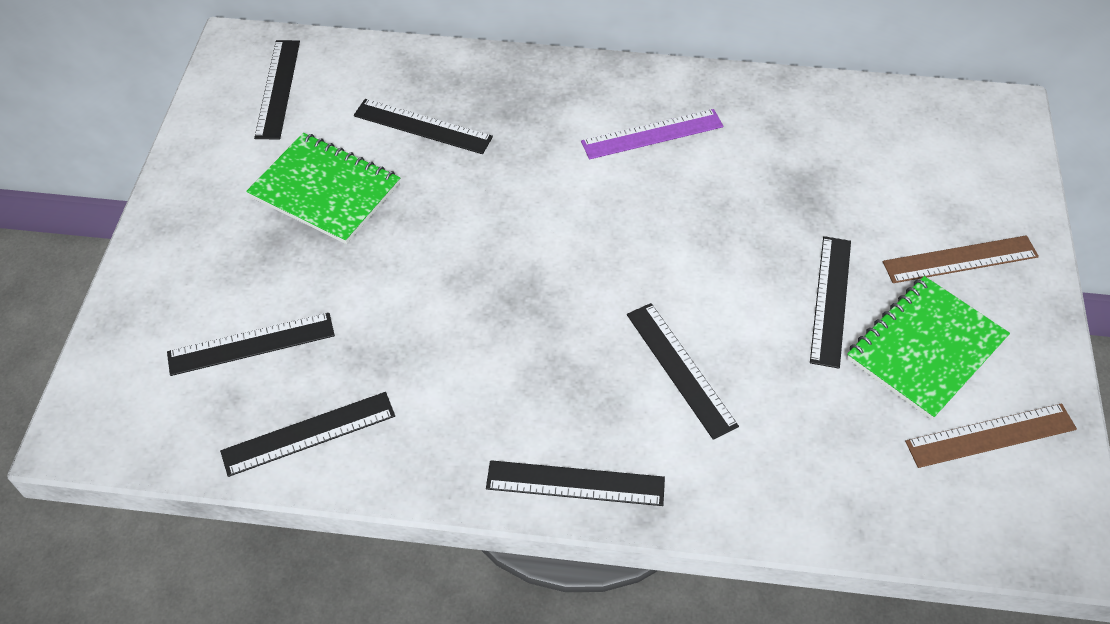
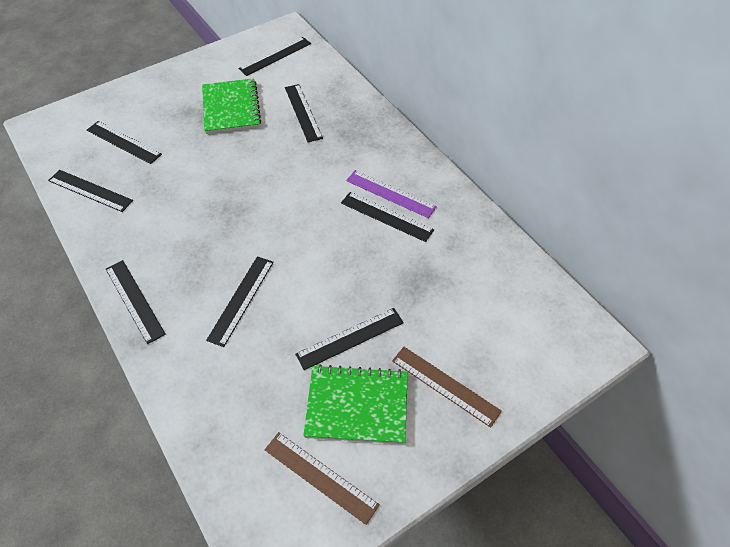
camera: 50 degrees right, 0 degrees up
none -> black ruler [341,192,434,242]

